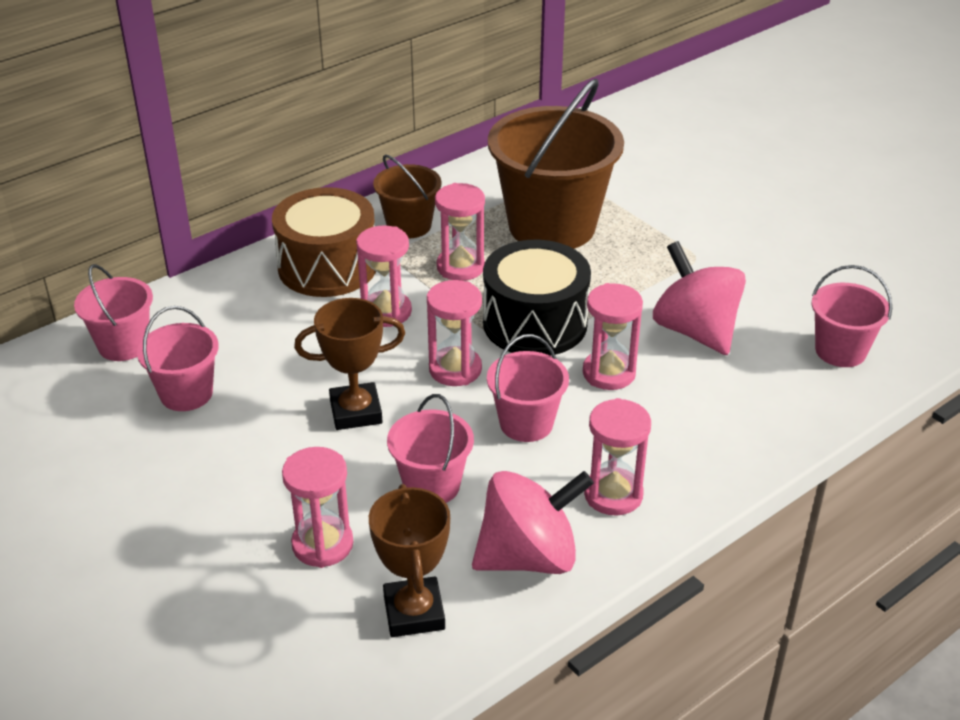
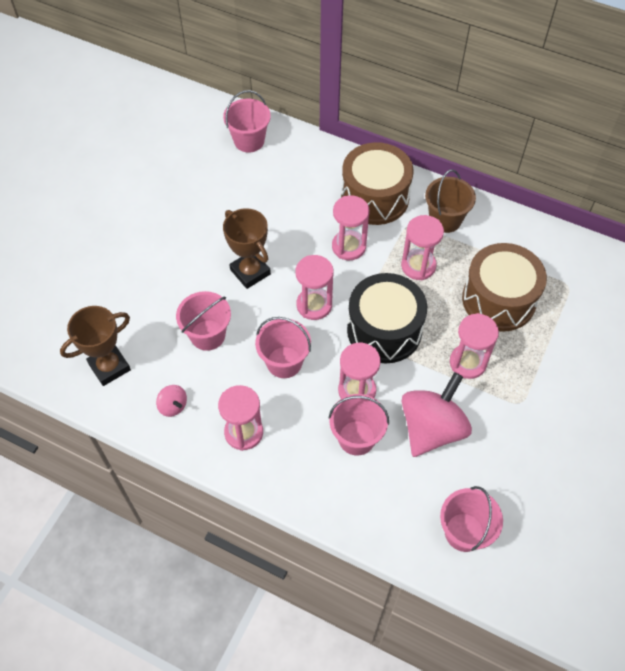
camera: 65 degrees right, 20 degrees up
pink bucket [137,306,219,411] -> pink bucket moved to [328,394,389,456]
pink hourglass [282,447,353,568] -> pink hourglass moved to [450,313,499,379]
pink spinning top [472,471,594,574] -> pink spinning top [156,385,187,417], size x0.44
brown bucket [488,78,624,249] -> brown drum [462,243,547,332]

